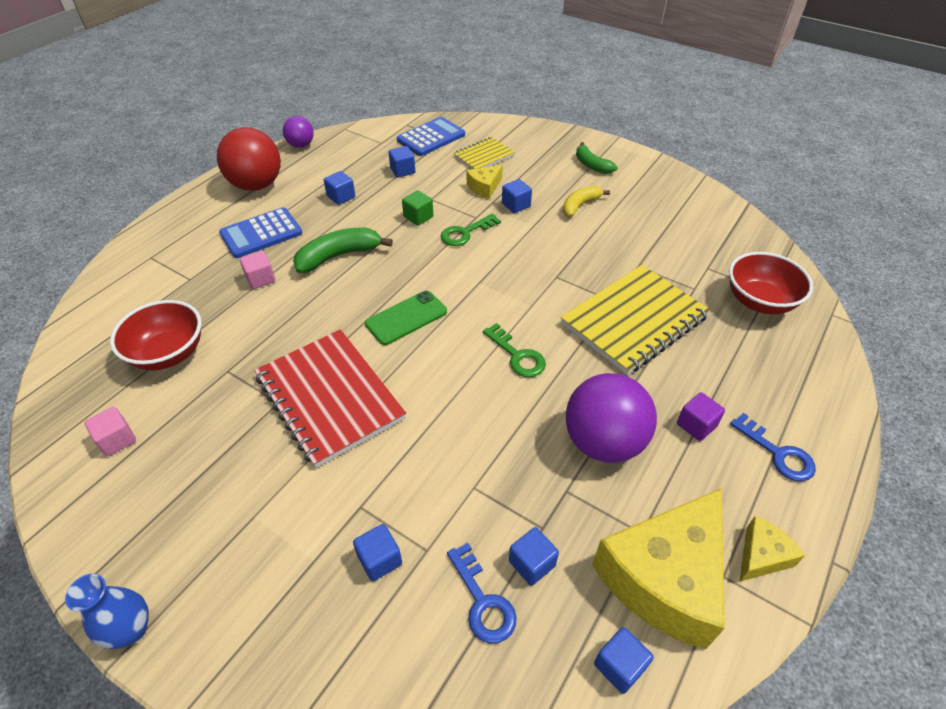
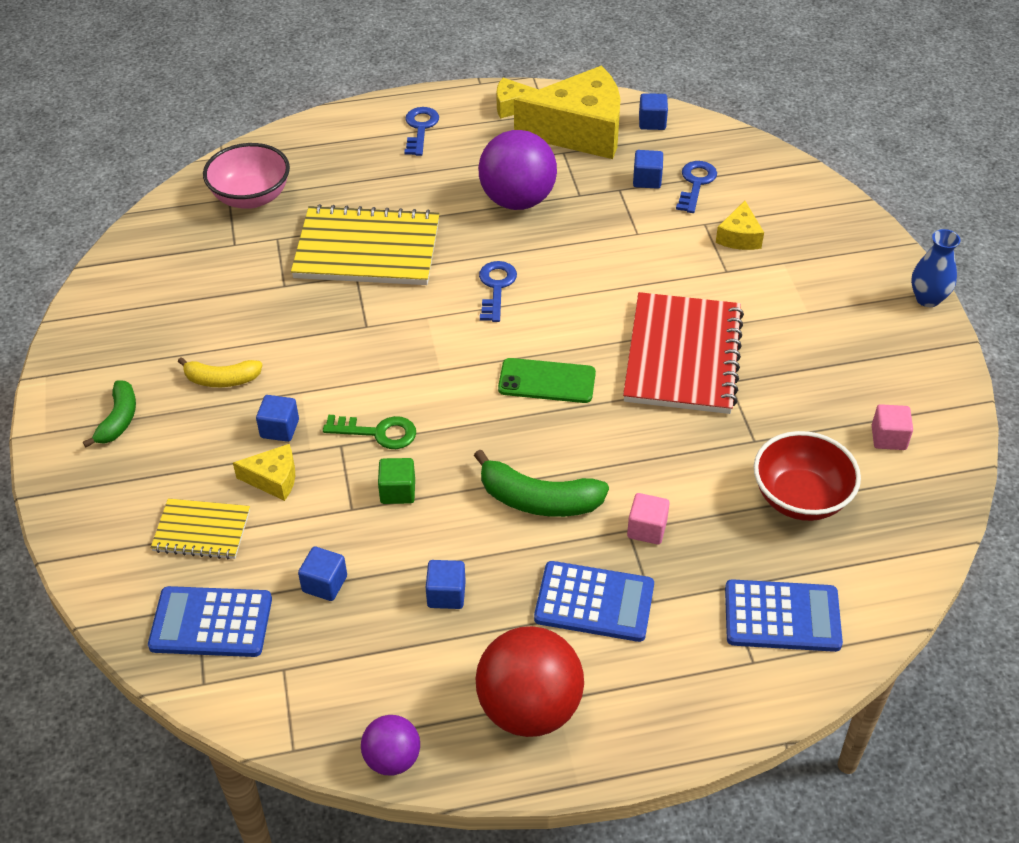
camera: 135 degrees left, 0 degrees up
blue cube [353,524,402,581] -> yellow cheese [716,201,764,250]
green key [483,323,546,377] -> blue key [479,261,517,322]
purple cube [677,392,725,441] -> none
red bowl [729,252,813,314] -> pink bowl [203,143,290,209]
none -> blue calculator [725,579,843,652]

